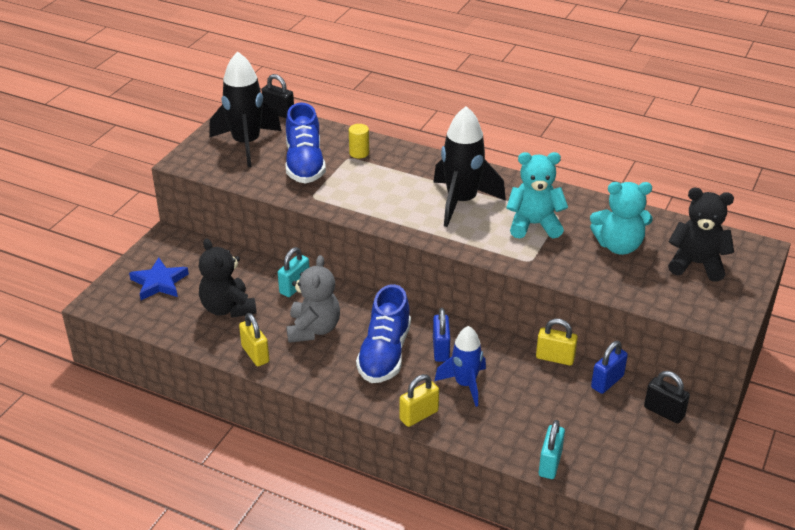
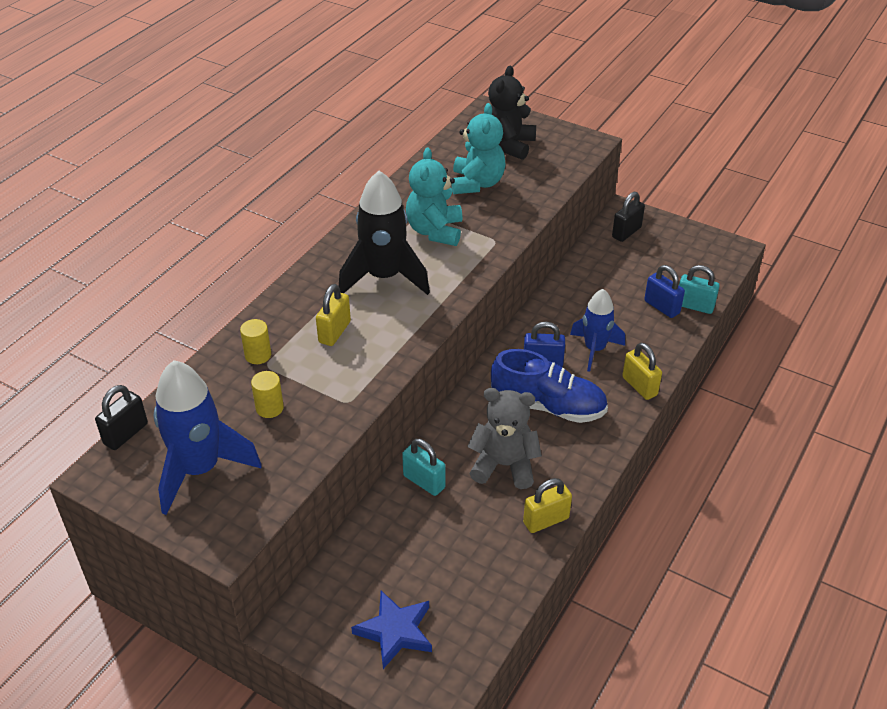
camera: 85 degrees left, 5 degrees up
black teddy bear [199,238,257,318] -> none
black rocket [209,52,282,167] -> blue rocket [154,360,262,515]
blue shoe [286,103,326,184] -> yellow cylinder [251,371,284,418]
yellow padlock [536,318,578,366] -> yellow padlock moved to [316,284,351,346]
blue padlock [591,341,628,394] -> blue padlock moved to [644,265,685,318]

